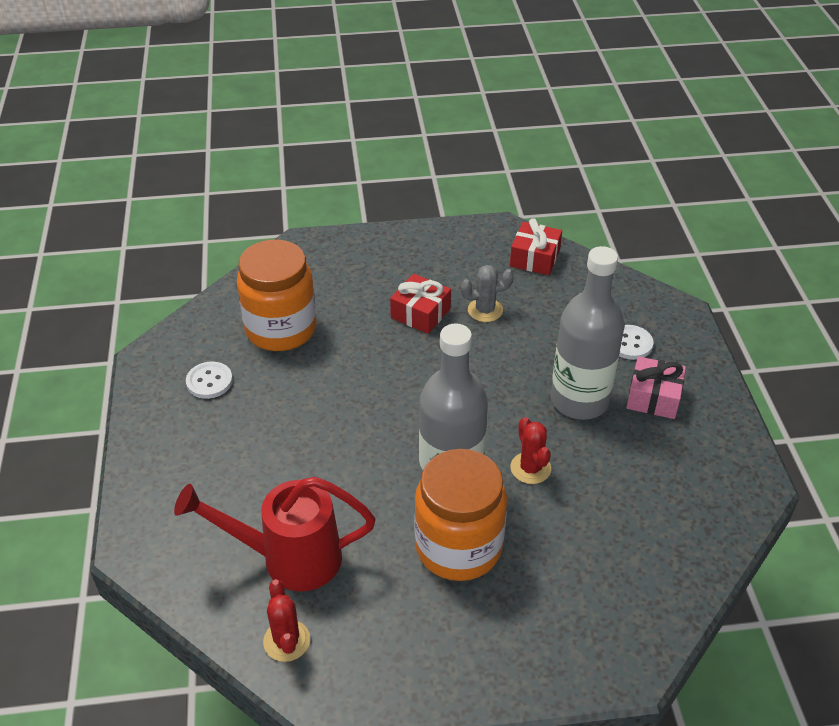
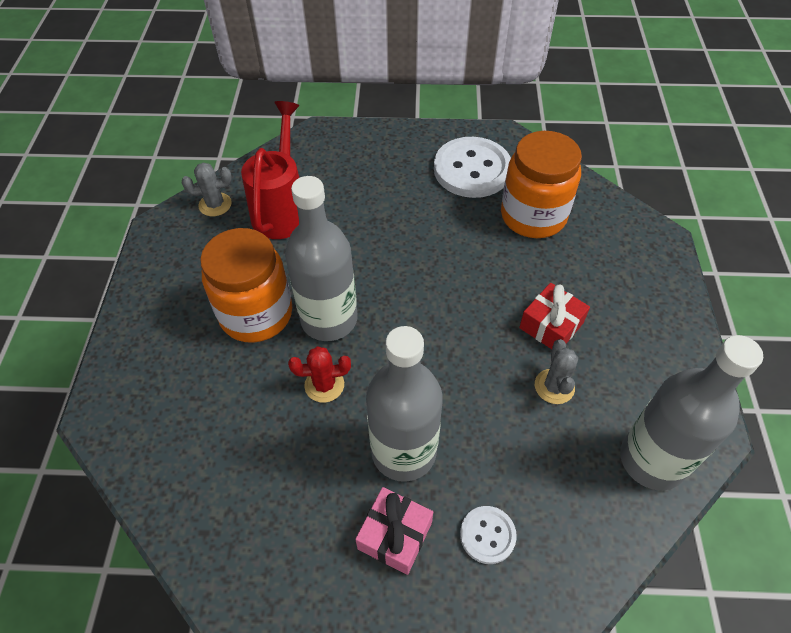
camera: 100 degrees right, 10 degrees up
white button [186,362,233,399] -> white button [434,137,511,198], size x2.02
red cactus [263,579,310,662] -> grey cactus [182,163,232,216]
red gift [510,218,562,275] -> grey bottle [620,335,763,490]

